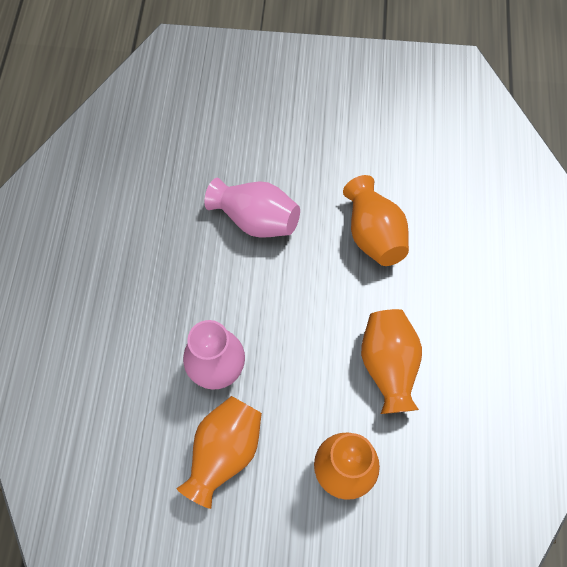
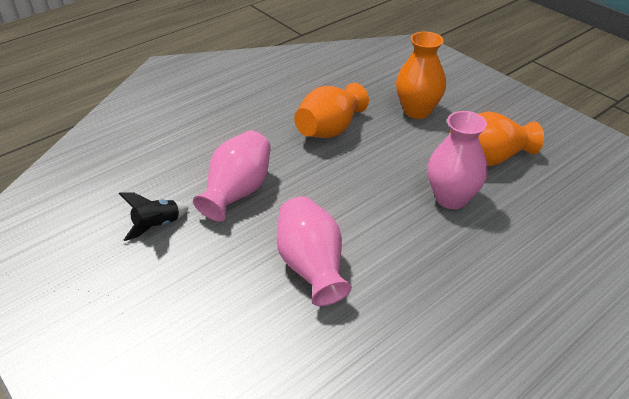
camera: 135 degrees left, 25 degrees down
orange vase [343,175,409,266] -> pink vase [193,130,271,222]
none -> black rocket [119,192,189,241]

